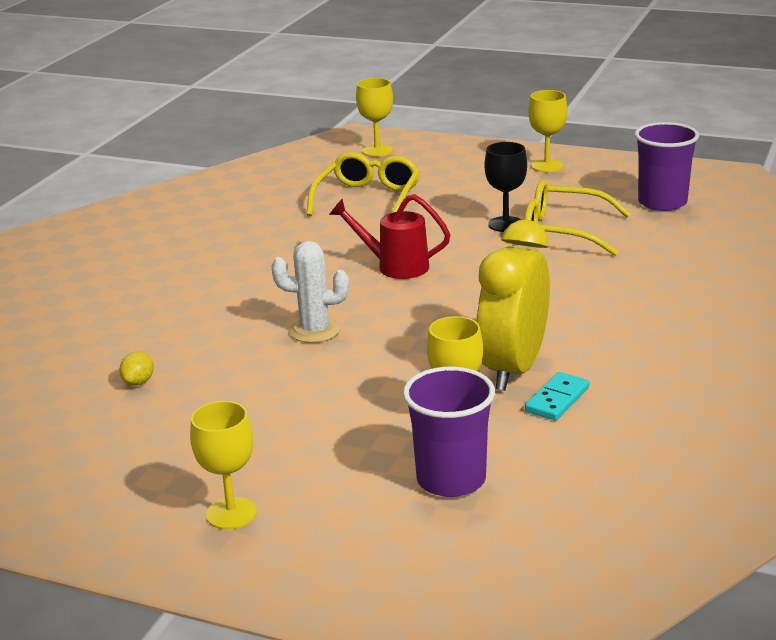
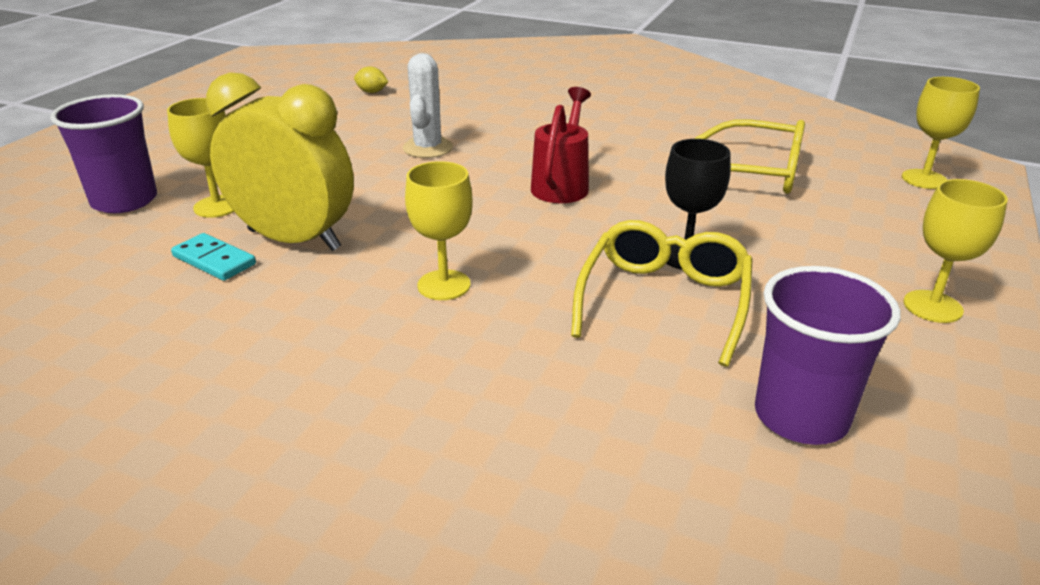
camera: 90 degrees right, 5 degrees up
yellow goblet [190,401,257,530] -> yellow goblet moved to [405,161,473,300]

